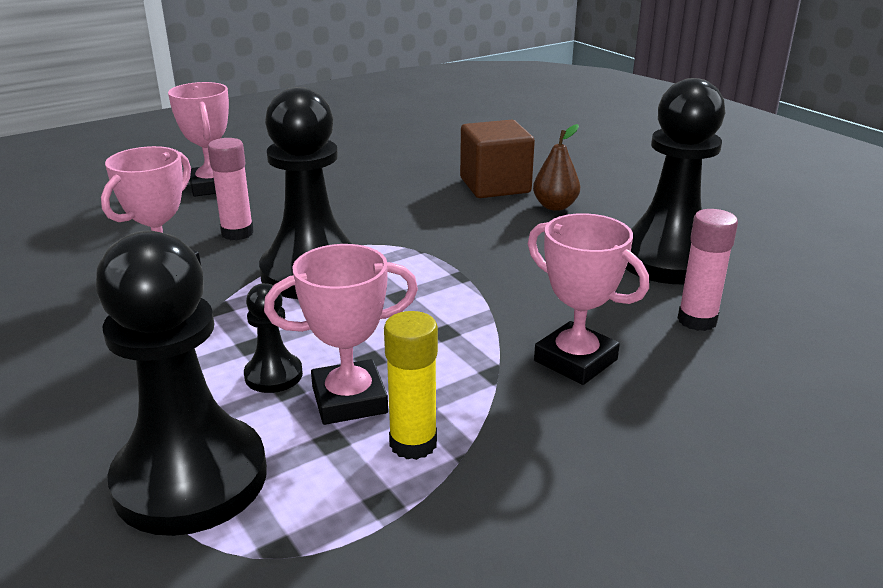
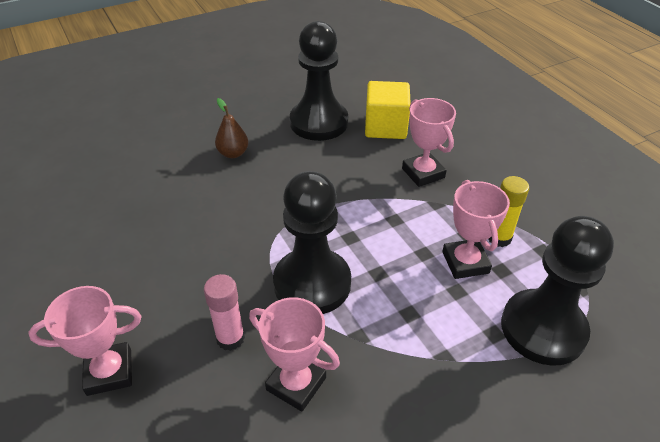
camera: 85 degrees left, 15 degrees up
black pawn [244,283,303,393] -> none
brown cube [460,120,535,198] -> none
pink trophy [528,213,649,385] -> pink trophy turned 75 degrees counterclockwise [402,98,456,187]
pink glue stick [678,209,738,331] -> yellow cube [365,81,411,139]

